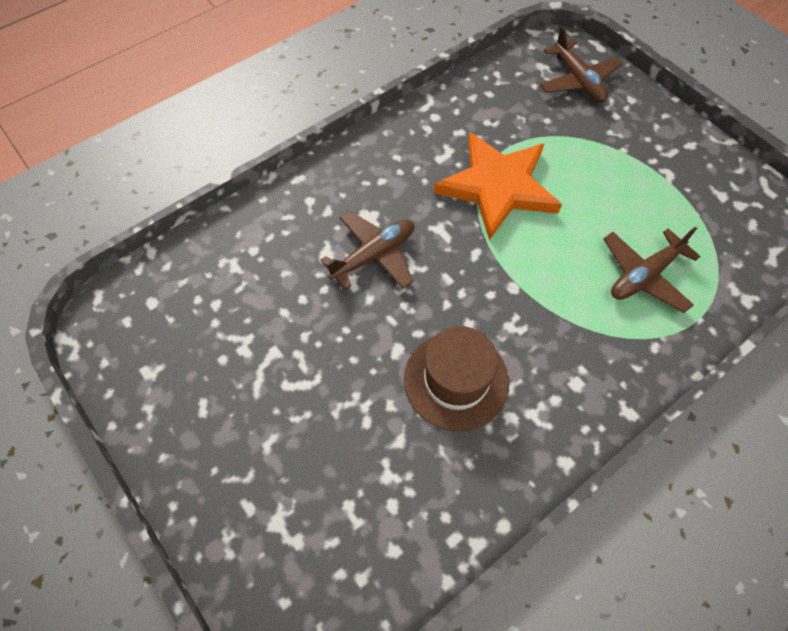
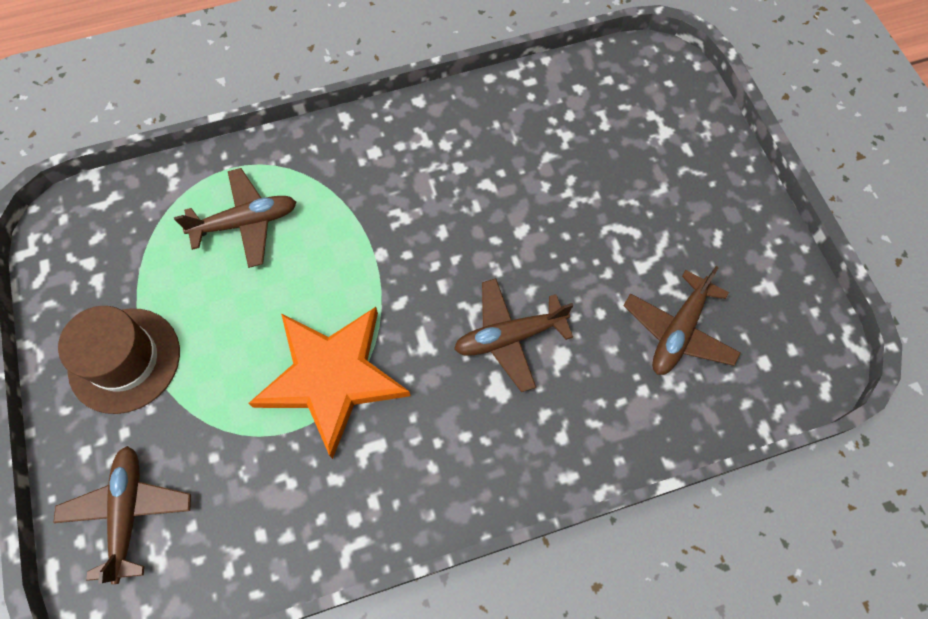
camera: 160 degrees left, 5 degrees up
brown hat [404,326,509,431] -> brown hat moved to [58,306,180,414]
none -> brown plane [623,266,741,375]

